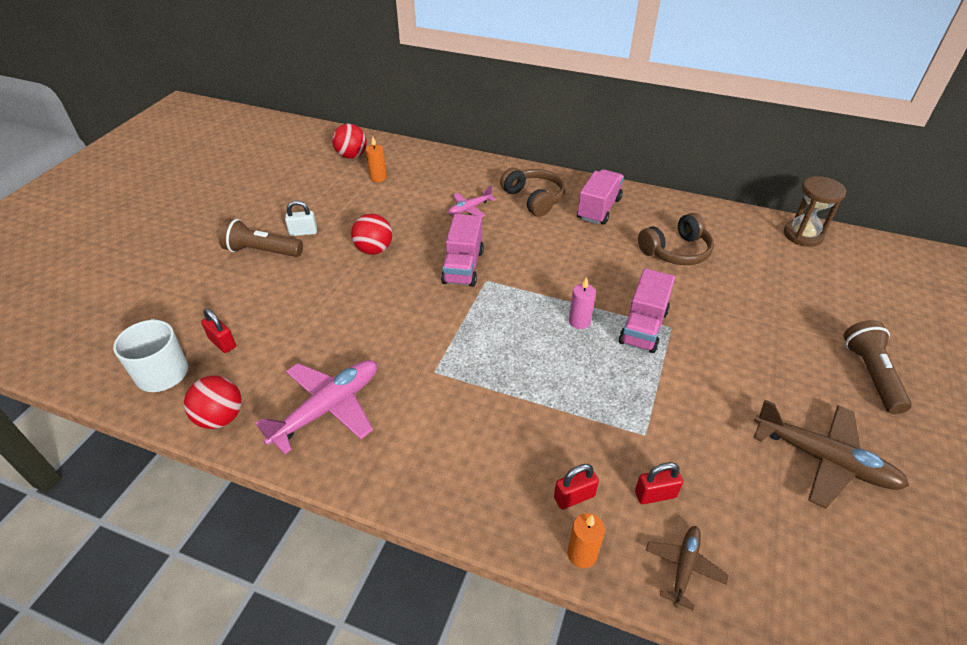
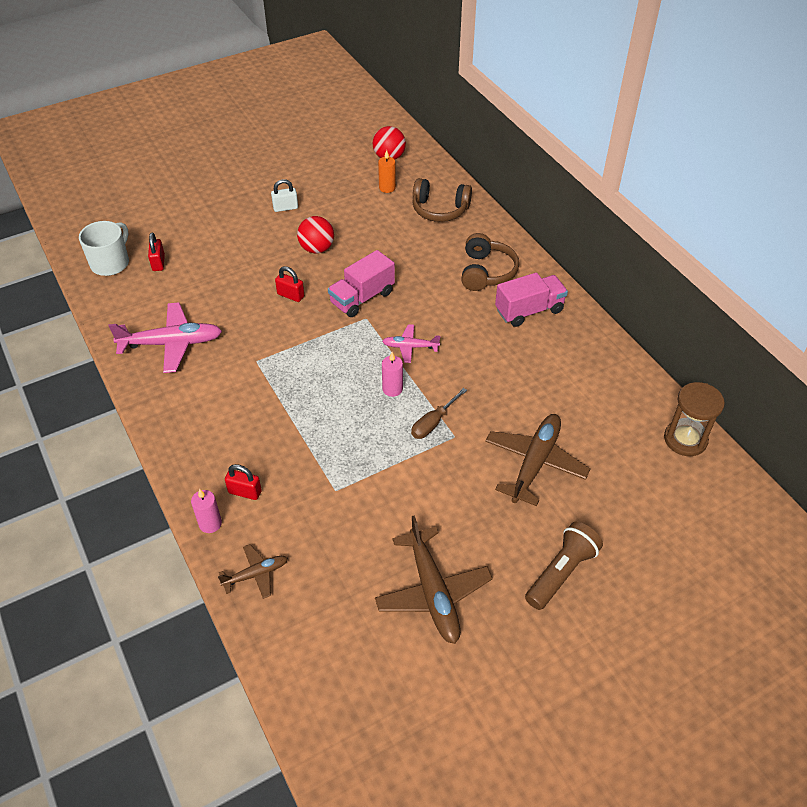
camera: 40 degrees right, 5 degrees up
red ball [184,376,241,429] -> none
brown flashlight [219,219,303,257] -> none
white padlock [285,200,317,236] -> white padlock turned 45 degrees counterclockwise [271,179,298,212]
pink plane [448,186,496,217] -> pink plane moved to [382,324,440,363]
orange candle [567,513,605,568] -> pink candle [191,488,222,533]
pink truck [619,268,675,353] -> brown screwdriver [411,388,467,439]
red padlock [635,462,683,504] -> red padlock moved to [275,266,304,302]
brown headphones [638,213,714,265] -> brown headphones moved to [412,178,472,222]
none -> brown plane [485,414,590,506]

